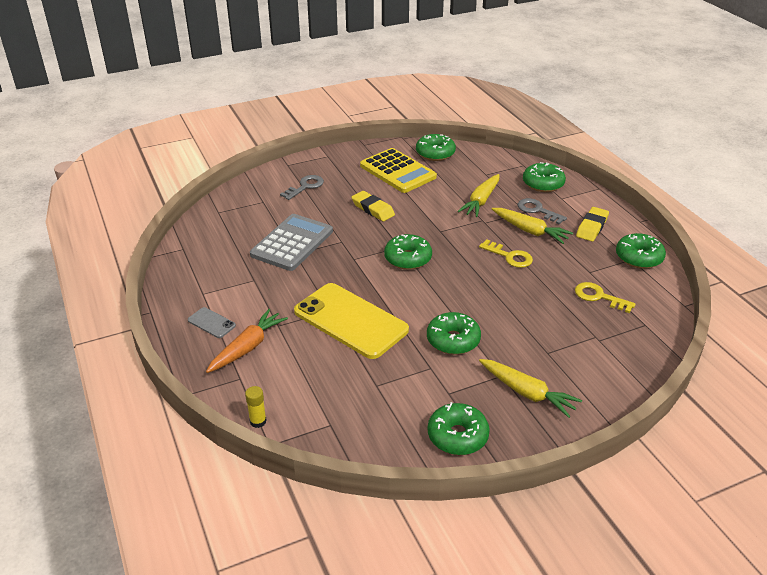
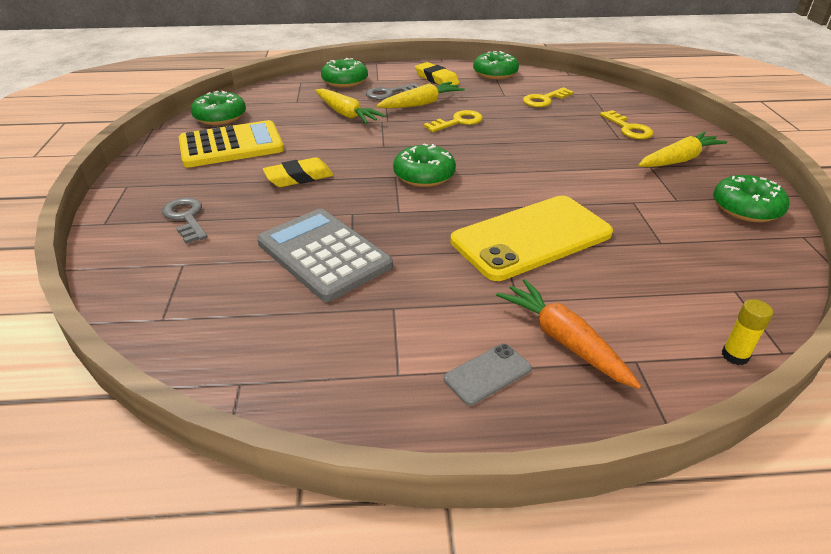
camera: 70 degrees left, 0 degrees up
green donut [427,312,481,355] -> none
none -> yellow key [600,110,653,139]

